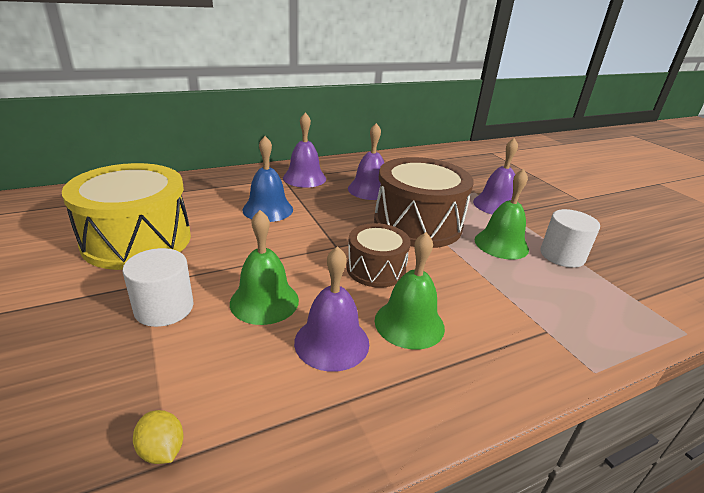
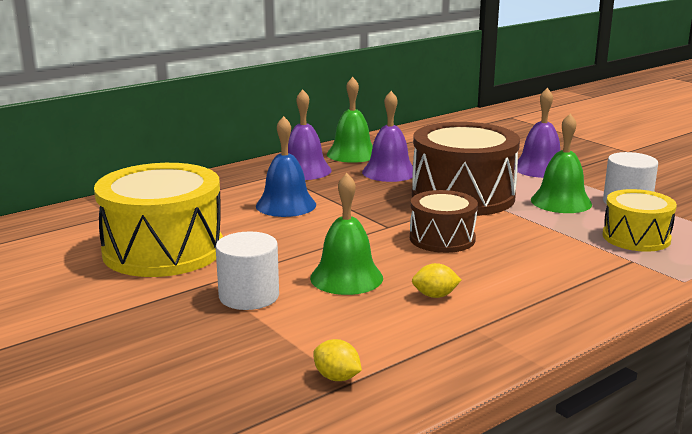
camera: 10 degrees left, 10 degrees down
purple bell [294,246,369,372] -> yellow lemon [412,263,461,298]
green bell [375,232,445,350] -> green bell moved to [327,77,373,163]
none -> yellow drum [603,189,677,252]

